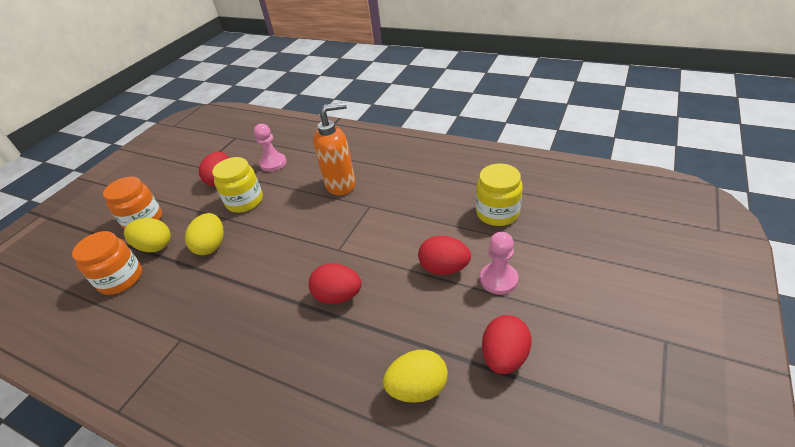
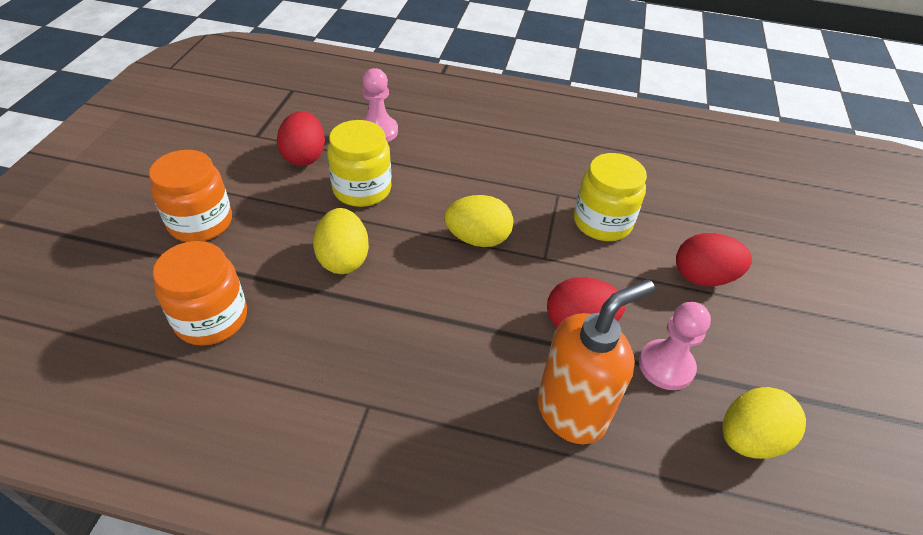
camera: 20 degrees left, 5 degrees up
yellow egg [124,218,171,253] -> yellow egg moved to [444,195,513,247]
orange soap dispenser [313,102,356,195] -> orange soap dispenser moved to [537,279,655,444]
yellow jar [476,163,523,226] -> yellow jar moved to [574,153,647,241]
pink pawn [480,232,518,295] -> pink pawn moved to [639,302,711,390]
red egg [482,315,532,374] -> none

